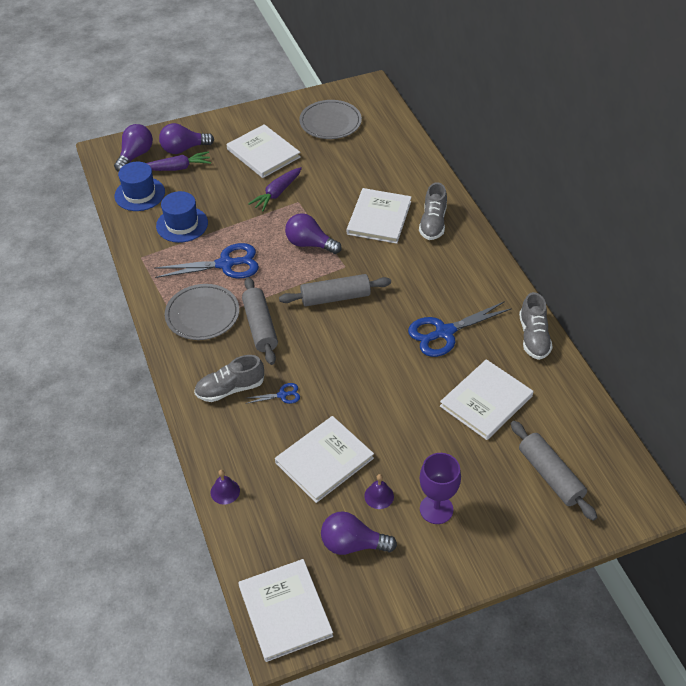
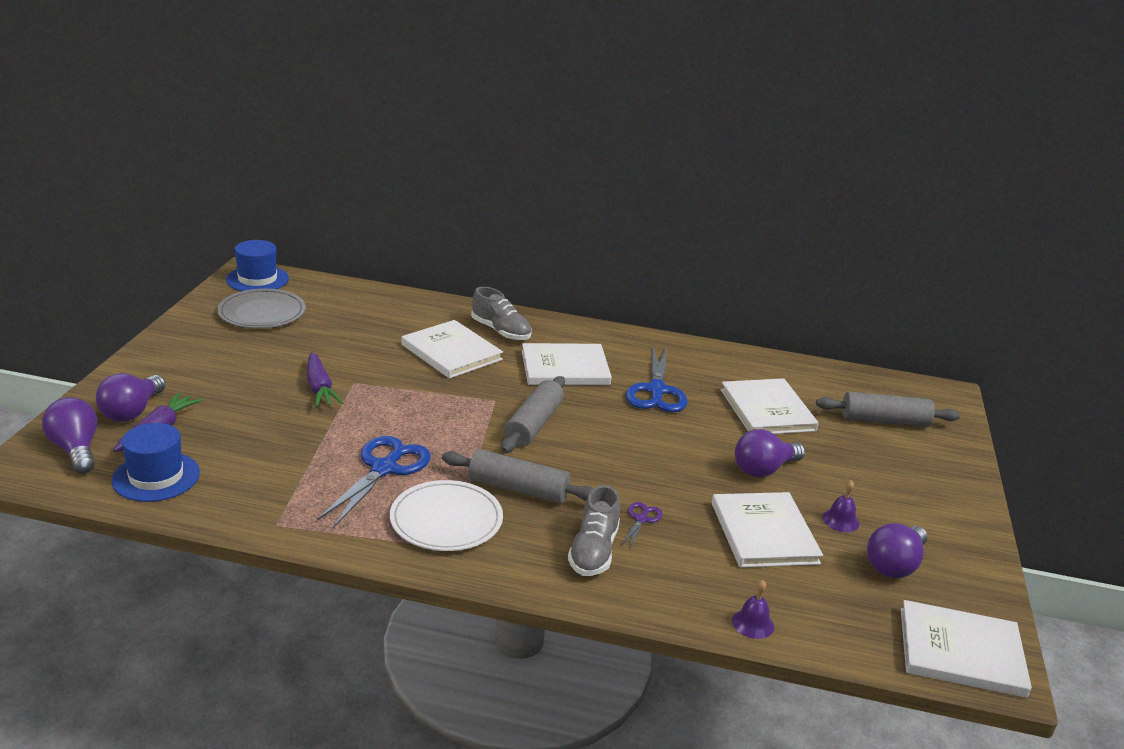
camera: 60 degrees left, 20 degrees down
blue hat [156,191,208,243] -> blue hat moved to [226,240,289,291]
grey plate [165,284,239,340] -> white plate [390,480,503,551]
white book [227,124,301,178] -> white book moved to [522,343,612,385]
blue scissors [246,383,300,404] -> purple scissors [621,502,663,549]
purple light bulb [285,213,342,254] -> purple light bulb moved to [735,429,805,477]
purple goblet [420,453,461,524] -> none
grey shoe [519,292,553,360] -> none

